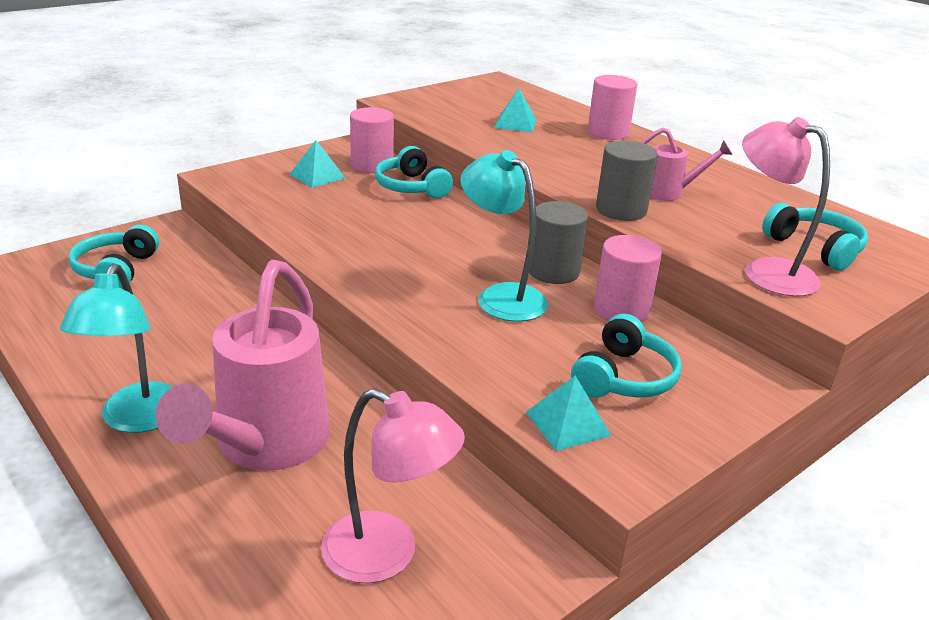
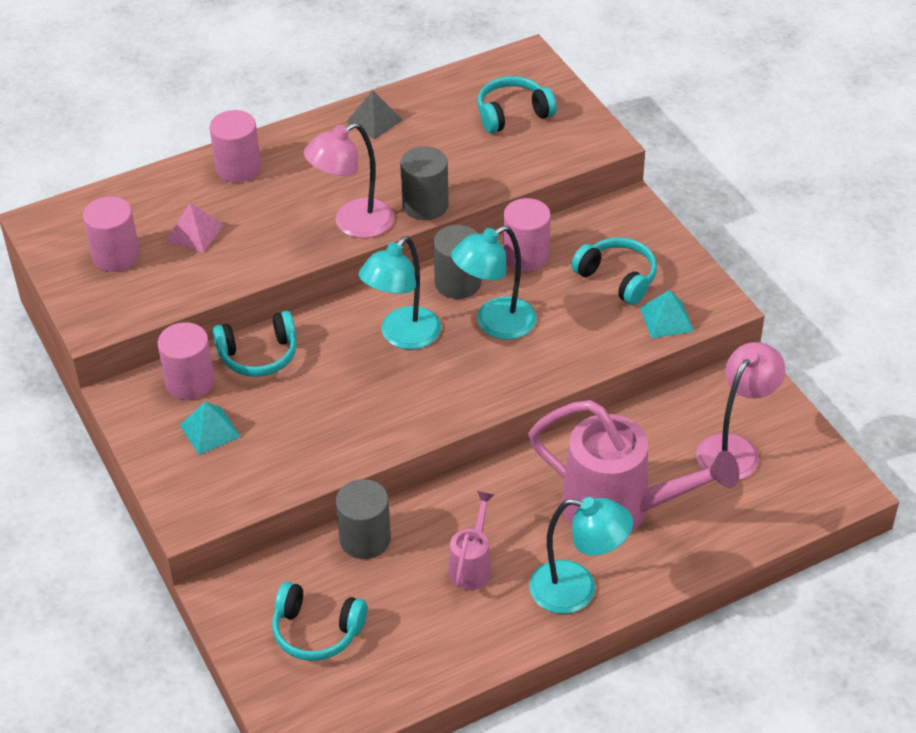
camera: 75 degrees left, 15 degrees up
turquoise pyramid [494,88,537,132] -> pink pyramid [166,203,224,252]
pink watering can [641,128,733,201] -> pink watering can moved to [448,491,494,590]
pink lamp [742,117,830,297] -> pink lamp moved to [304,123,394,238]
none -> pink cylinder [83,196,140,272]
none -> grey cylinder [336,479,391,559]
none -> grey pyramid [346,90,403,139]
none -> turquoise lamp [359,236,441,349]

